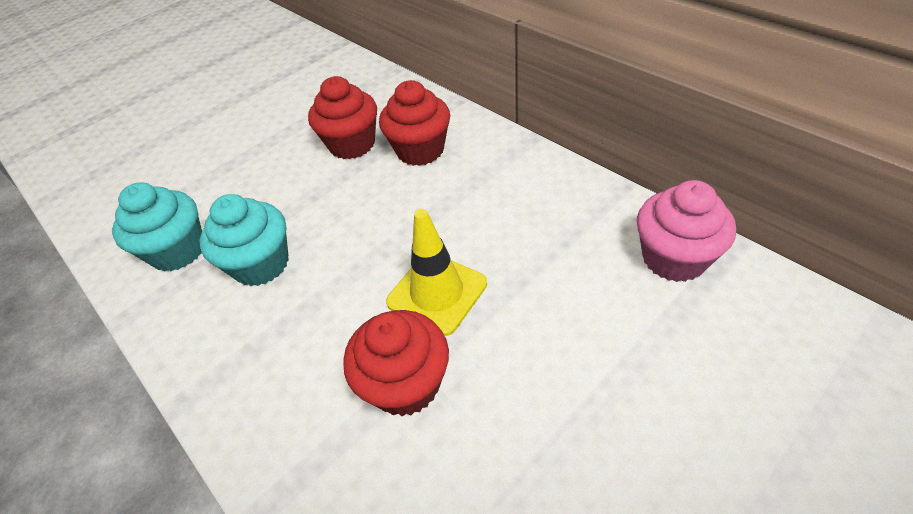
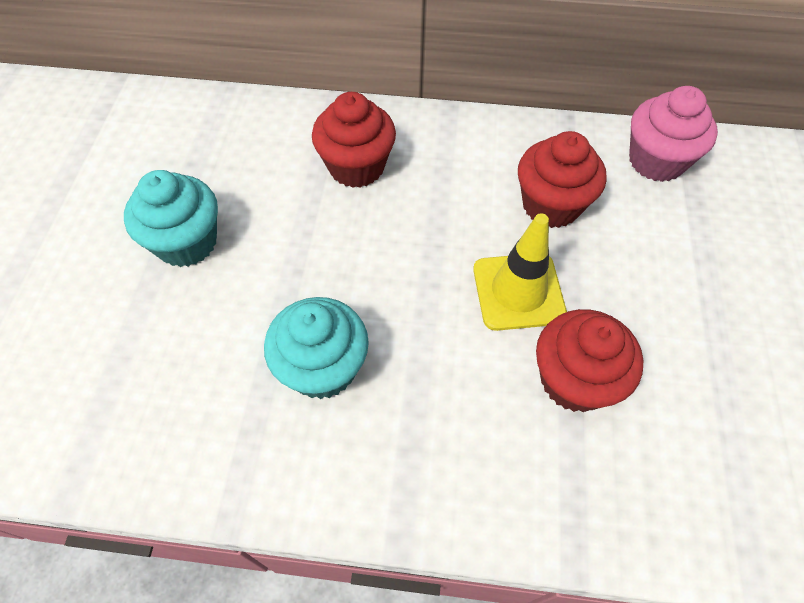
camera: 45 degrees left, 10 degrees up
turquoise cupcake [112,183,202,272] -> turquoise cupcake moved to [124,170,218,267]
red cupcake [308,76,377,159] -> red cupcake moved to [518,131,606,228]

